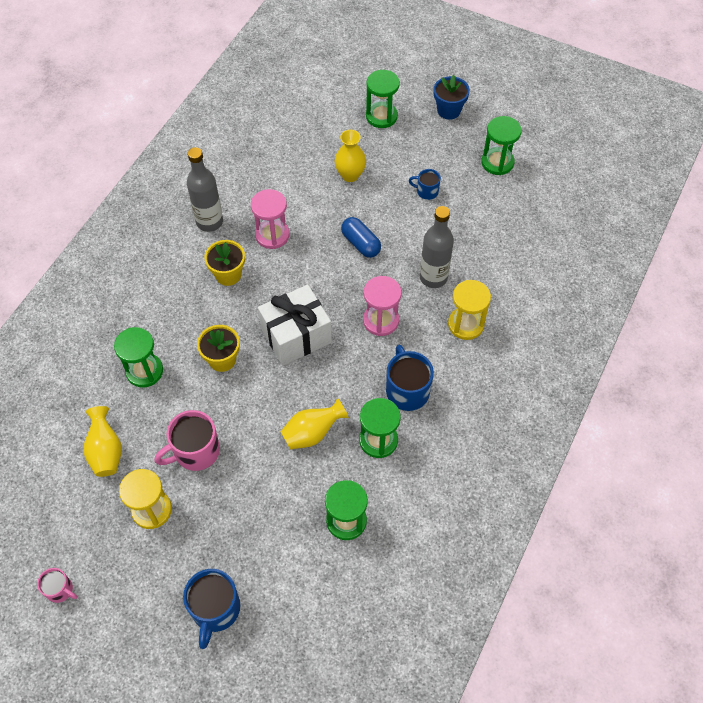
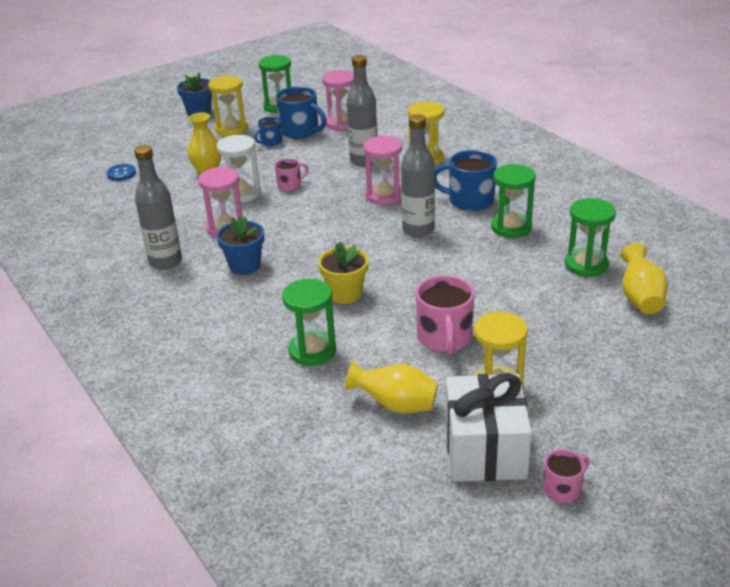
camera: 60 degrees left, 25 degrees down
blue mug [183,569,240,649] -> blue mug moved to [276,86,327,139]
yellow flower pot [205,240,245,286] -> blue flower pot [216,215,264,275]
white gift [258,284,332,366] -> white gift moved to [446,373,532,482]
yellow vase [280,398,349,449] -> yellow vase moved to [621,243,668,314]
blue capsule [341,217,381,258] -> pink mug [275,158,309,191]
green hourglass [366,70,400,128] -> none
none -> blue button [106,164,136,181]
none -> yellow hourglass [208,75,248,136]
none -> white hourglass [216,135,261,203]
none -> pink hourglass [322,70,354,131]
none -> grey bottle [401,114,435,237]

